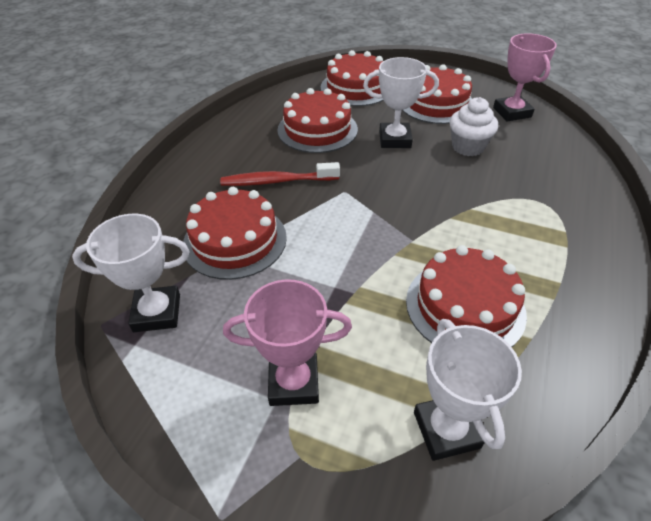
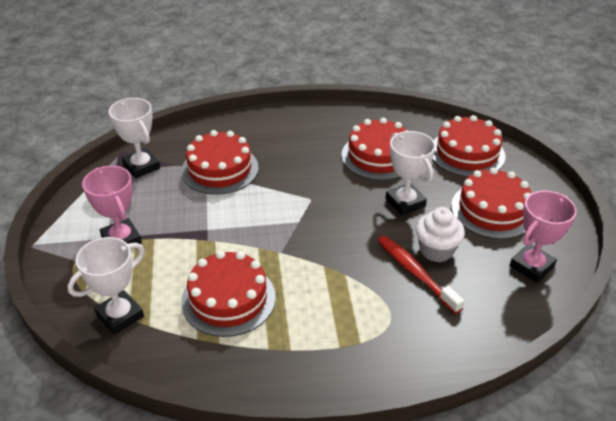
camera: 60 degrees right, 5 degrees down
red toothbrush [220,162,340,186] -> red toothbrush moved to [378,236,464,314]

